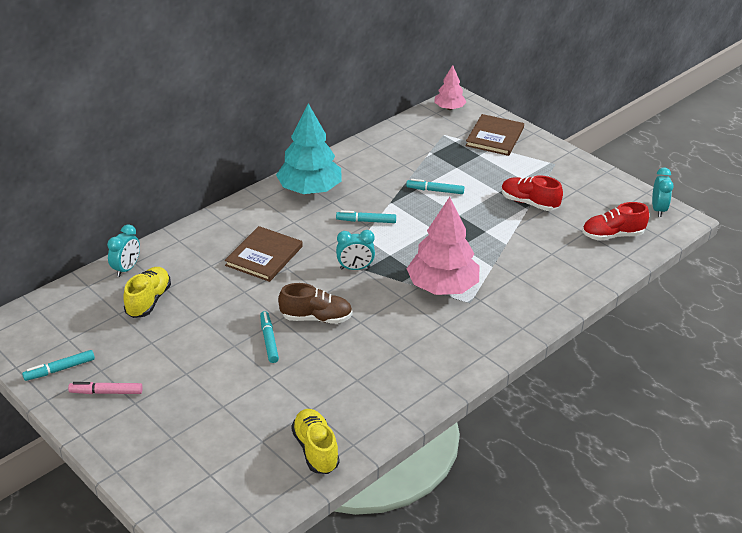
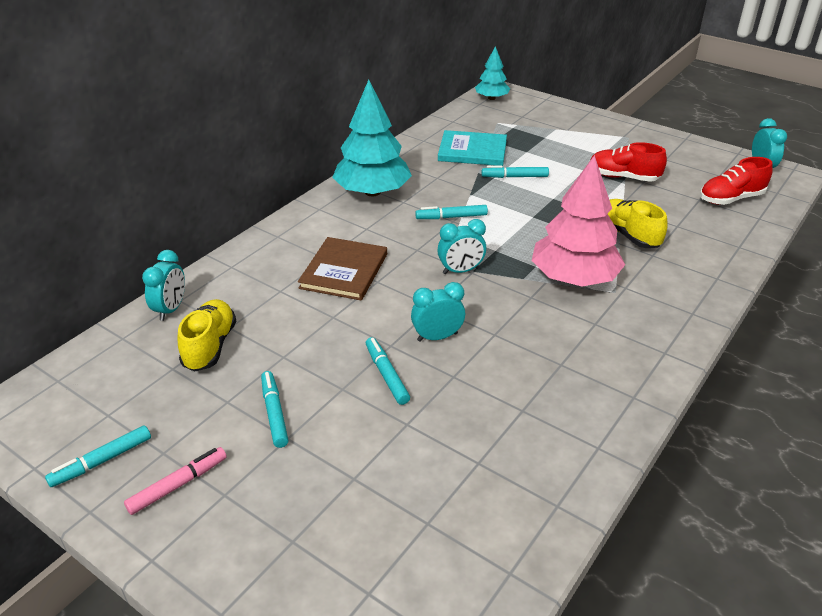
camera: 10 degrees left, 0 degrees up
pink marker [68,382,143,394] -> pink marker turned 150 degrees clockwise [124,447,227,515]
brown shoe [278,283,353,324] -> turquoise clock [411,282,465,342]
yellow shoe [291,409,340,474] -> yellow shoe moved to [608,199,668,248]
pink tree [434,65,466,110] -> turquoise tree [475,46,510,100]
brown book [465,114,524,156] -> none
none -> turquoise marker [261,371,289,448]
none -> turquoise book [438,130,507,166]

